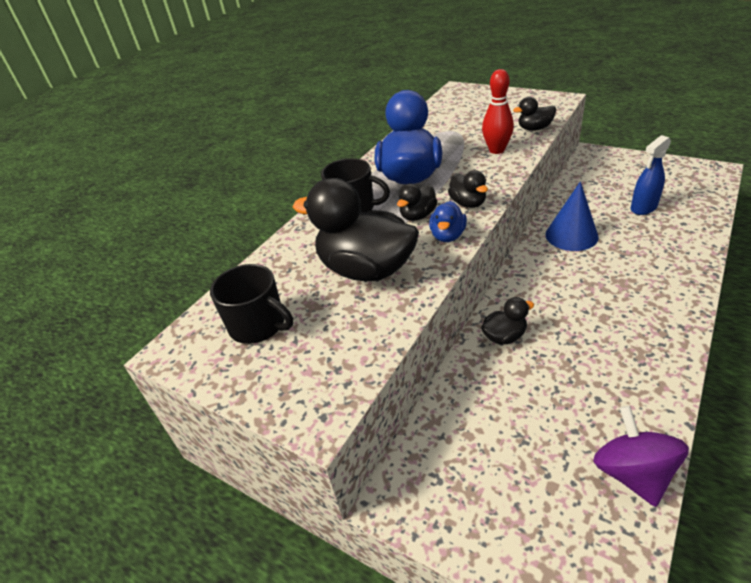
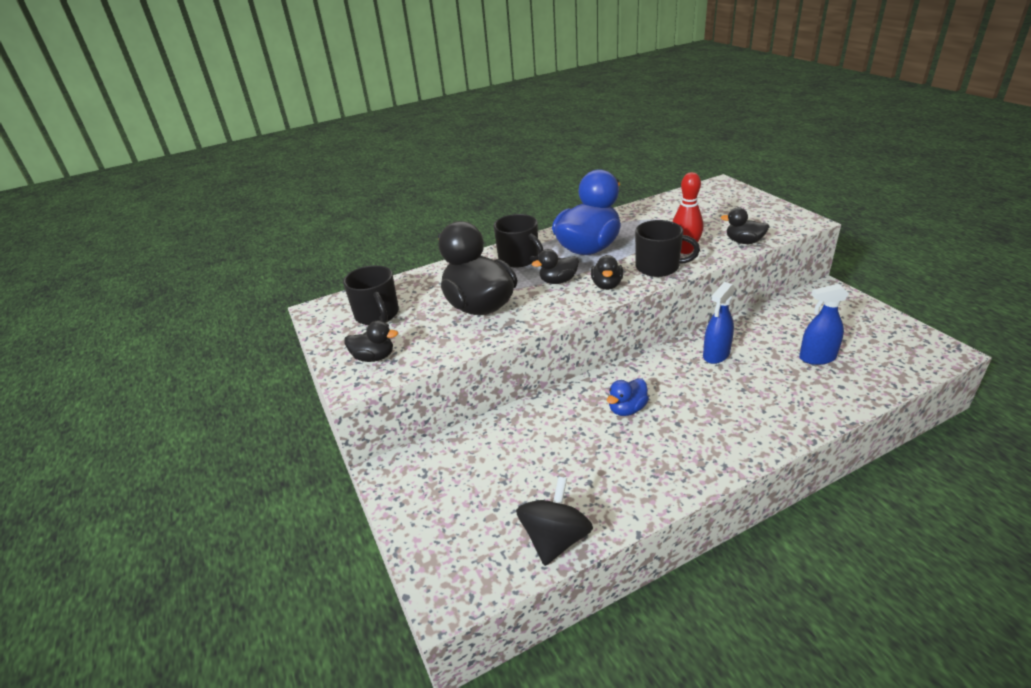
camera: 30 degrees right, 5 degrees down
blue duck [429,201,467,242] -> blue duck moved to [607,378,649,416]
black duck [481,297,534,345] -> black duck moved to [344,321,398,362]
blue cone [545,181,599,251] -> blue spray bottle [703,282,735,364]
purple spinning top [593,406,689,507] -> black spinning top [516,476,593,566]
none -> black mug [635,220,700,277]

